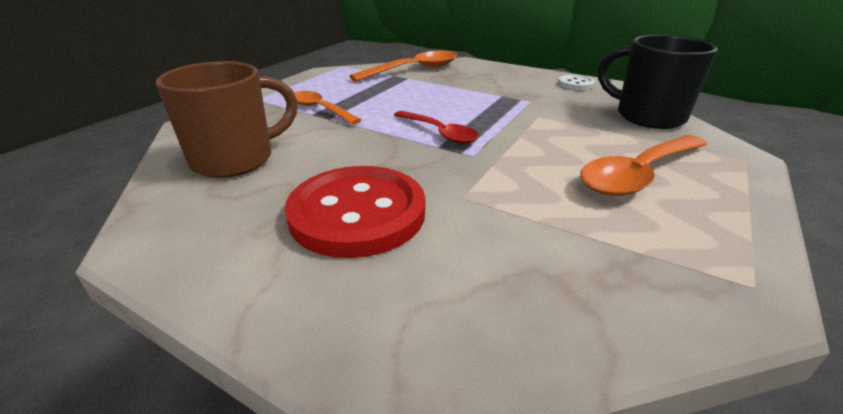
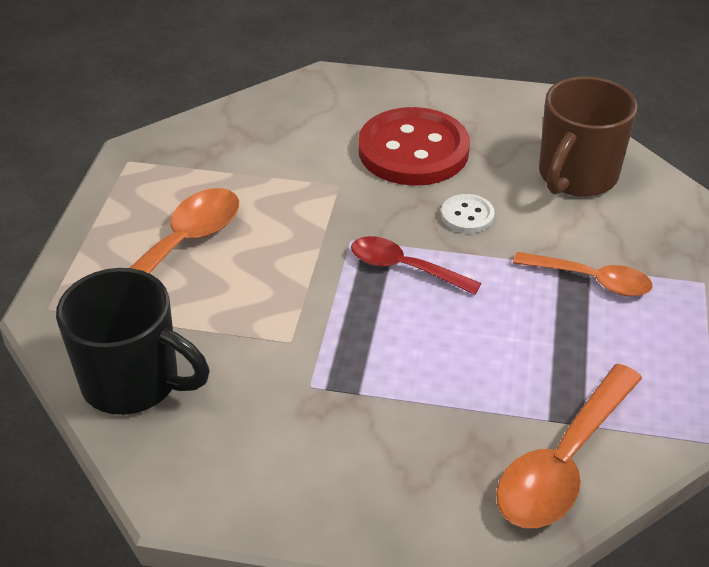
camera: 160 degrees right, 10 degrees up
white button [558,75,595,90] -> white button moved to [441,194,495,233]

